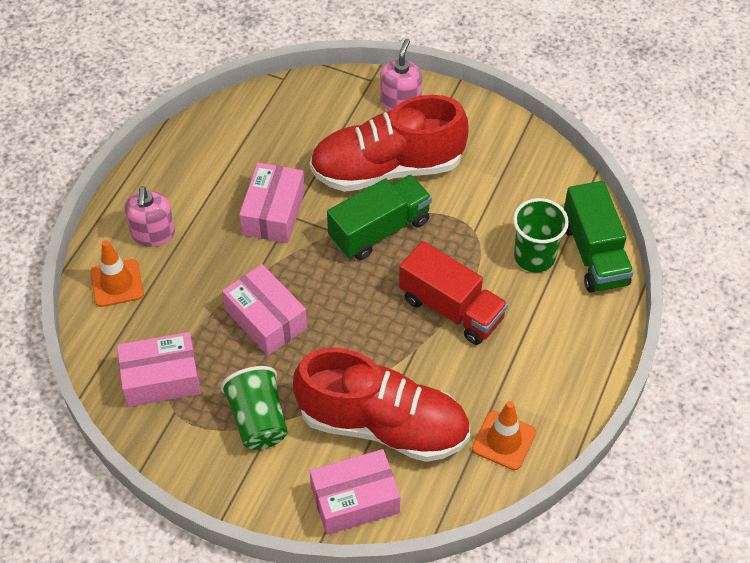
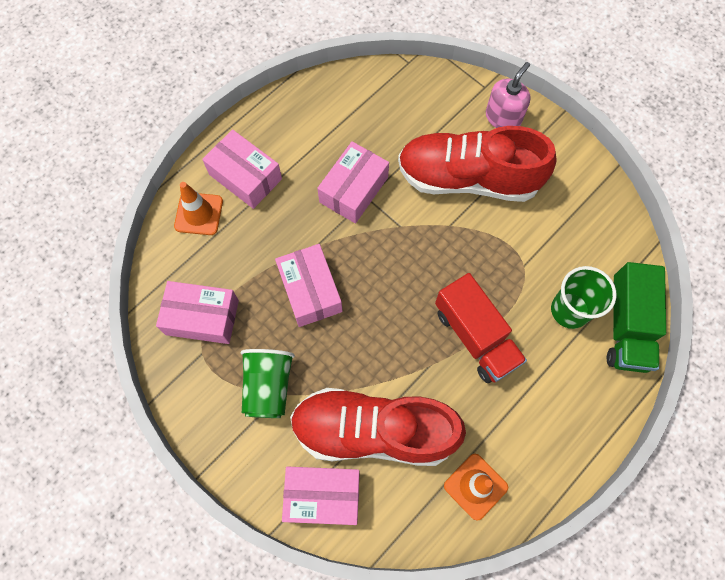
camera: 20 degrees right, 15 degrees up
pink soap dispenser [125,186,175,247] -> pink box [202,129,282,209]
red shoe [293,347,470,462] -> red shoe turned 150 degrees clockwise [290,388,466,466]
green truck [327,175,432,260] -> none

